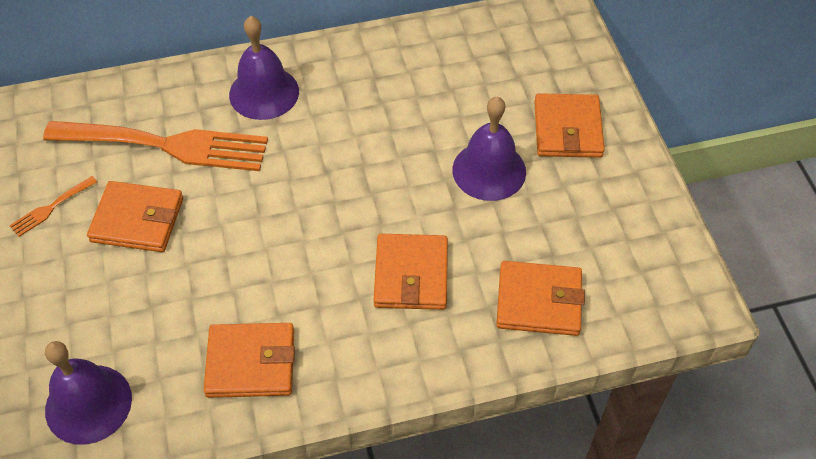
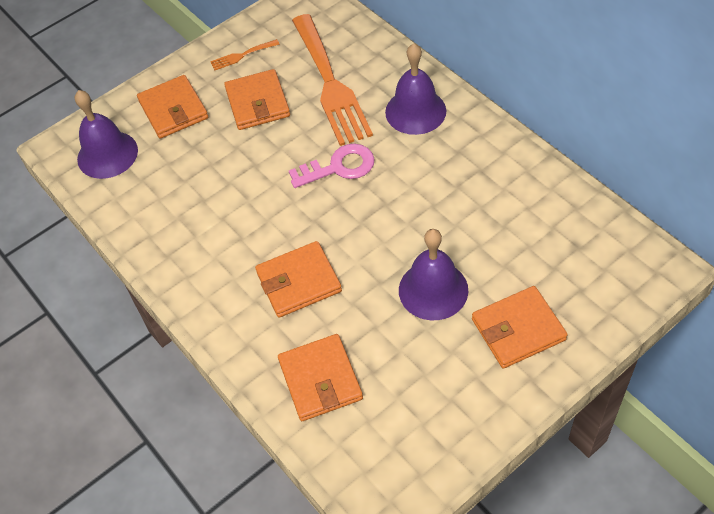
camera: 70 degrees right, 0 degrees up
orange fork [9,176,97,237] -> orange fork turned 45 degrees counterclockwise [210,39,280,70]
orange wallet [203,323,295,398] -> orange wallet moved to [137,75,208,139]
none -> pink key [289,144,375,188]

